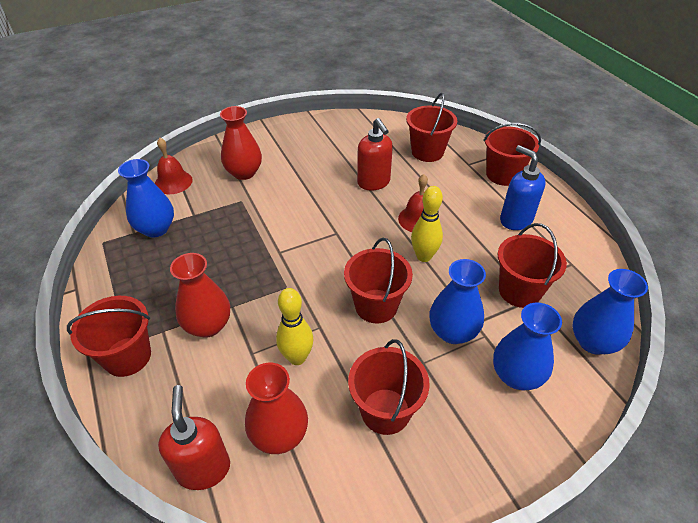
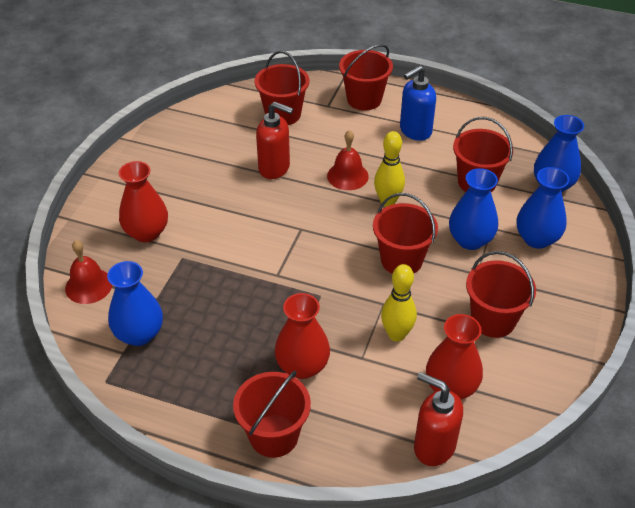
camera: 45 degrees left, 0 degrees up
blue soap dispenser [500,145,546,230] -> blue soap dispenser turned 45 degrees counterclockwise [400,65,436,141]

